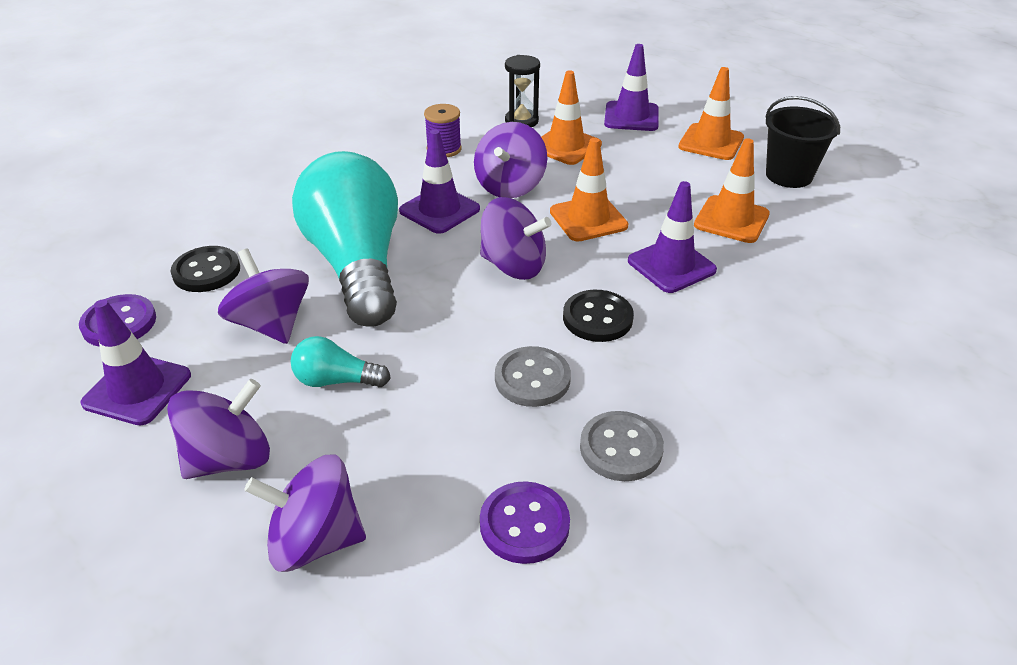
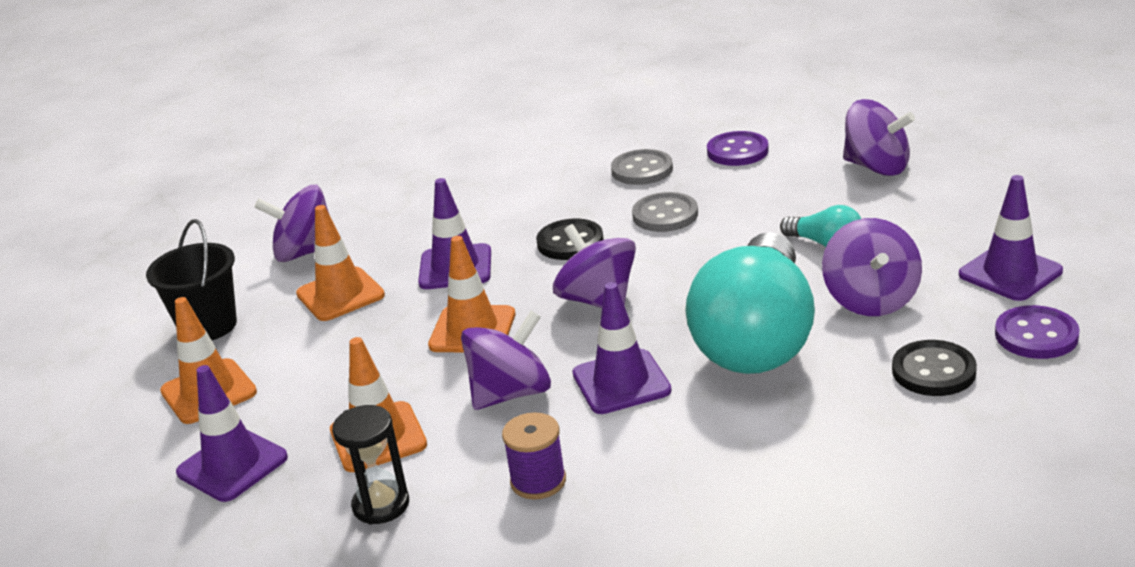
camera: 145 degrees left, 10 degrees down
purple spinning top [167,379,270,479] -> purple spinning top moved to [254,185,329,262]

